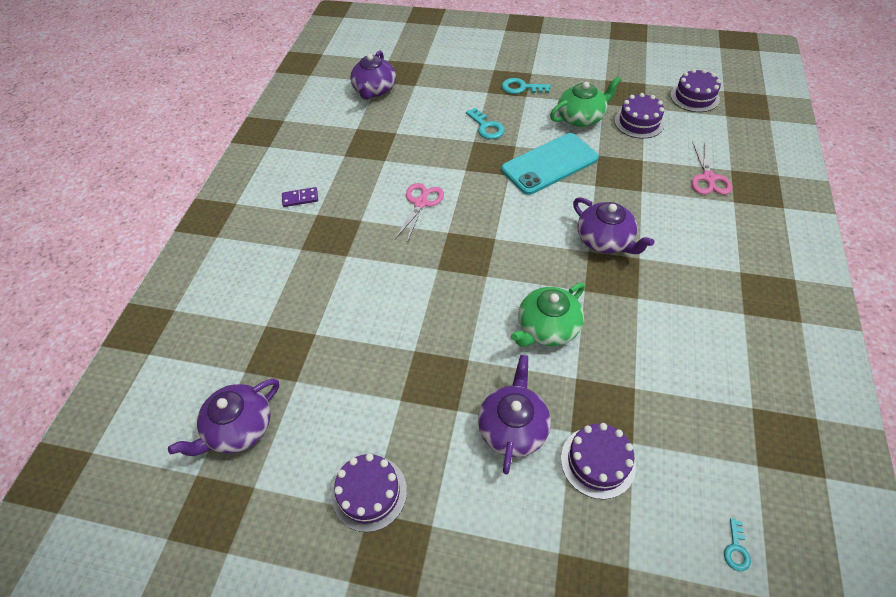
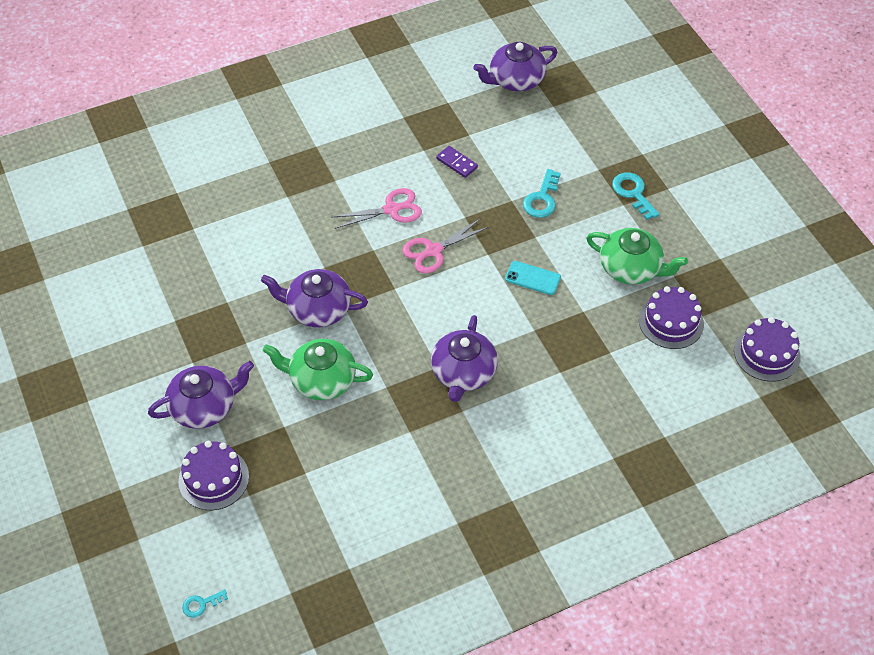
camera: 50 degrees right, 0 degrees up
purple teapot [168,379,279,456] -> purple teapot moved to [261,269,368,327]
purple domino [282,187,318,207] -> purple domino moved to [436,146,478,178]
purple cake [332,453,407,532] -> none
turquoise phone [501,133,599,195] -> turquoise phone [505,261,561,295], size x0.46
pink scissors [692,142,732,195] -> pink scissors moved to [402,218,489,273]

